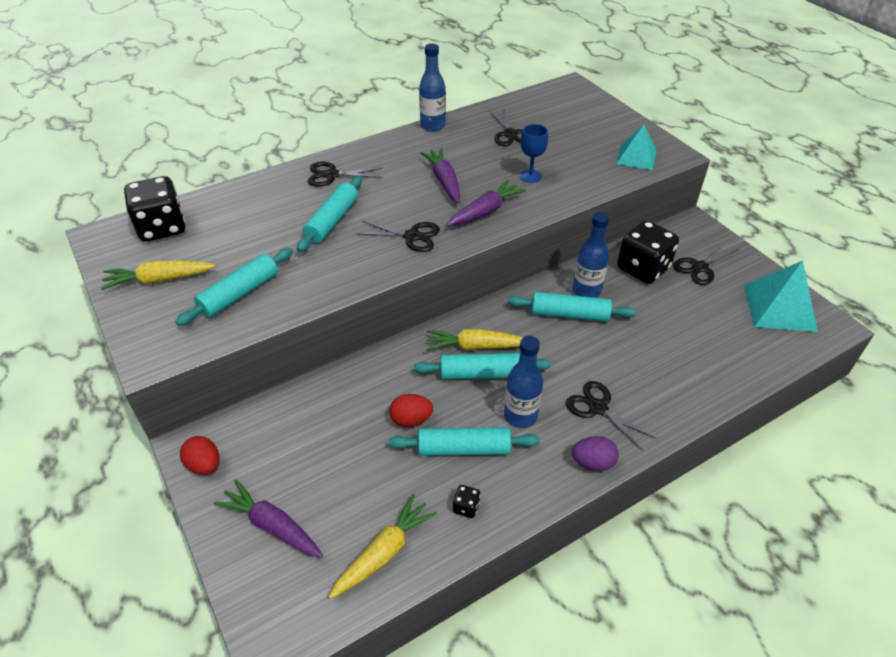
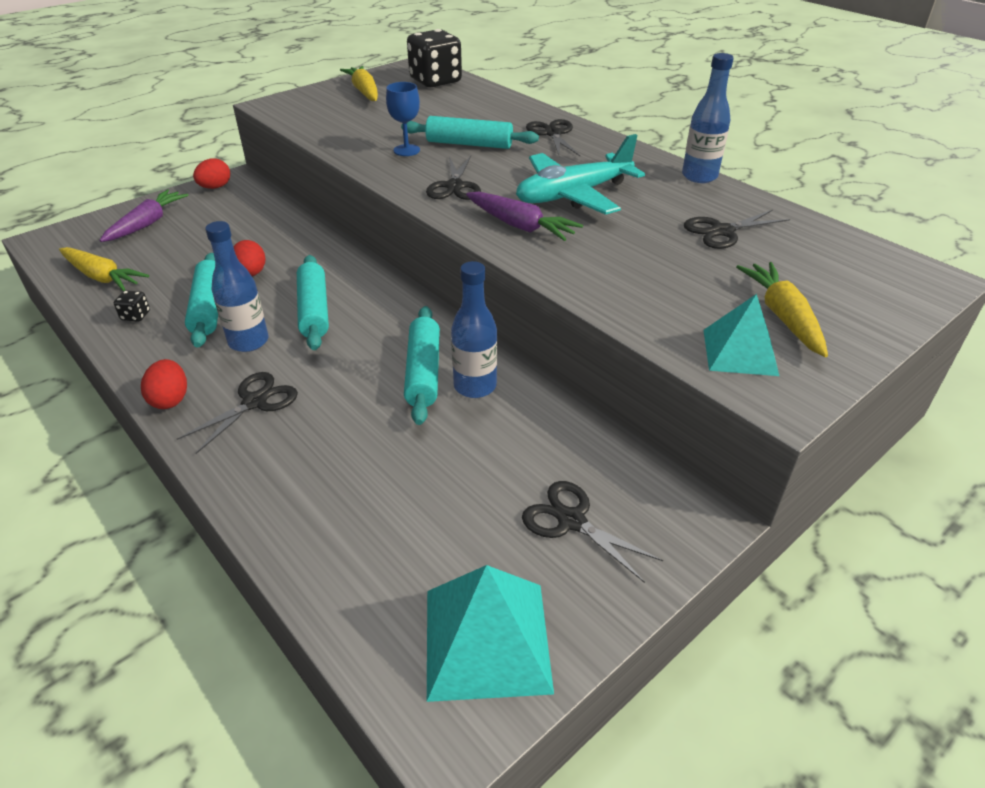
camera: 80 degrees right, 5 degrees down
turquoise rolling pin [175,248,293,326] -> none
purple carrot [420,148,460,203] -> turquoise plane [516,134,645,215]
yellow carrot [426,329,523,351] -> yellow carrot moved to [736,262,828,357]
blue goblet [520,124,548,183] -> blue goblet moved to [386,82,420,156]
purple egg [572,436,619,471] -> red egg [141,359,187,409]
black dice [617,220,679,284] -> none

